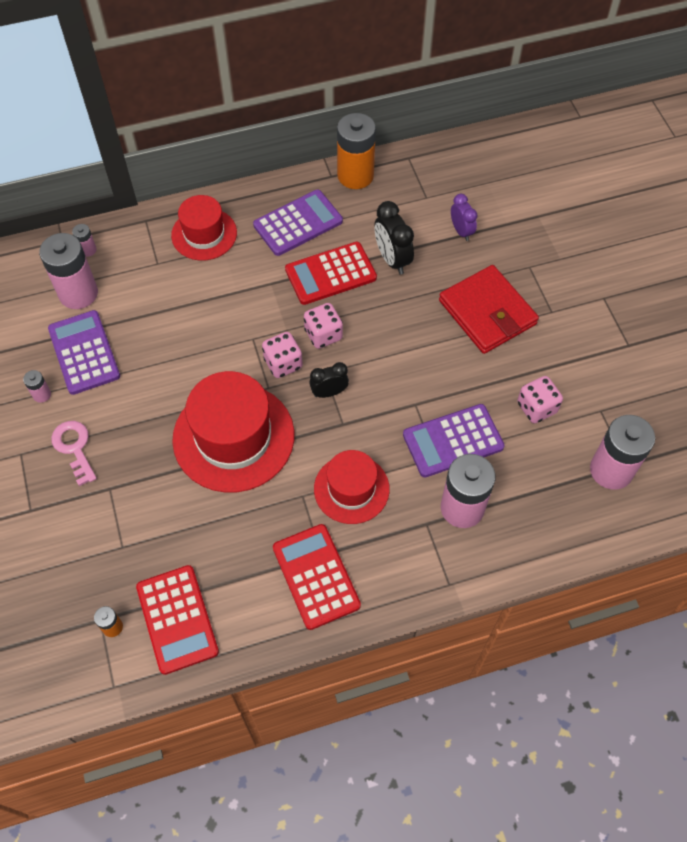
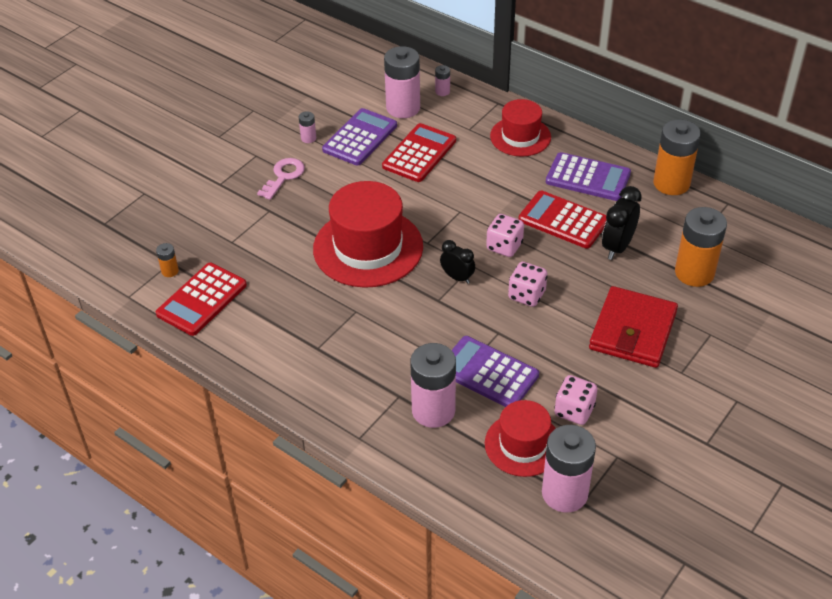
camera: 55 degrees right, 15 degrees down
pink dice [262,332,303,378] -> pink dice moved to [508,262,547,307]
red calculator [273,524,361,630] -> red calculator moved to [382,123,456,182]
red hat [314,450,390,524] -> red hat moved to [485,400,556,477]
purple clock [451,194,478,241] -> orange battery [675,207,727,287]

